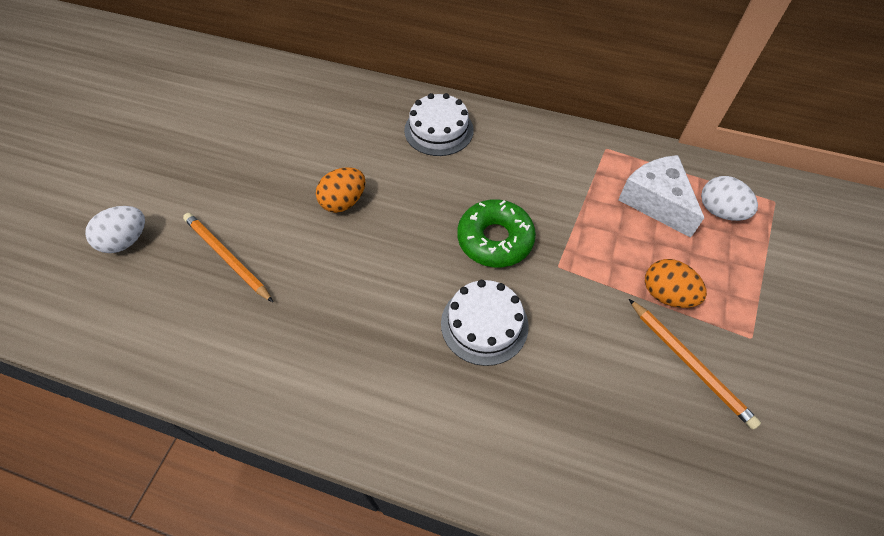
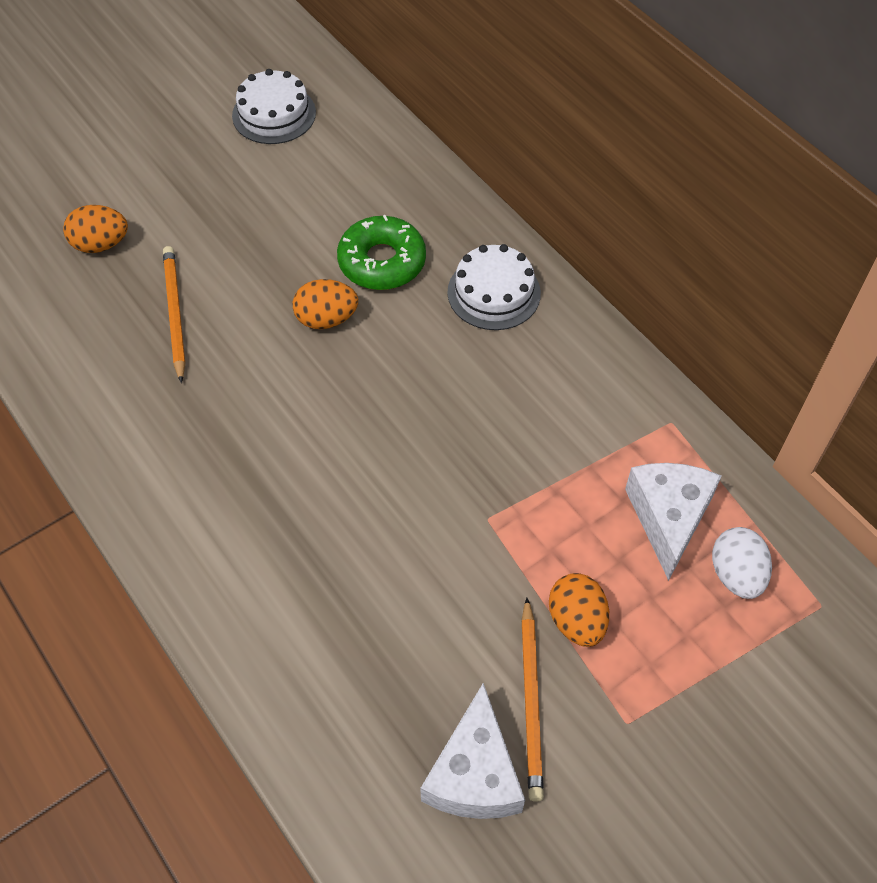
camera: 35 degrees right, 0 degrees up
white egg [85,206,145,253] -> orange egg [63,205,128,253]
white cake [441,280,529,366] -> white cake moved to [232,69,316,144]
green donut [457,199,536,267] -> green donut moved to [337,215,426,290]
none -> white cheese [420,683,525,819]

